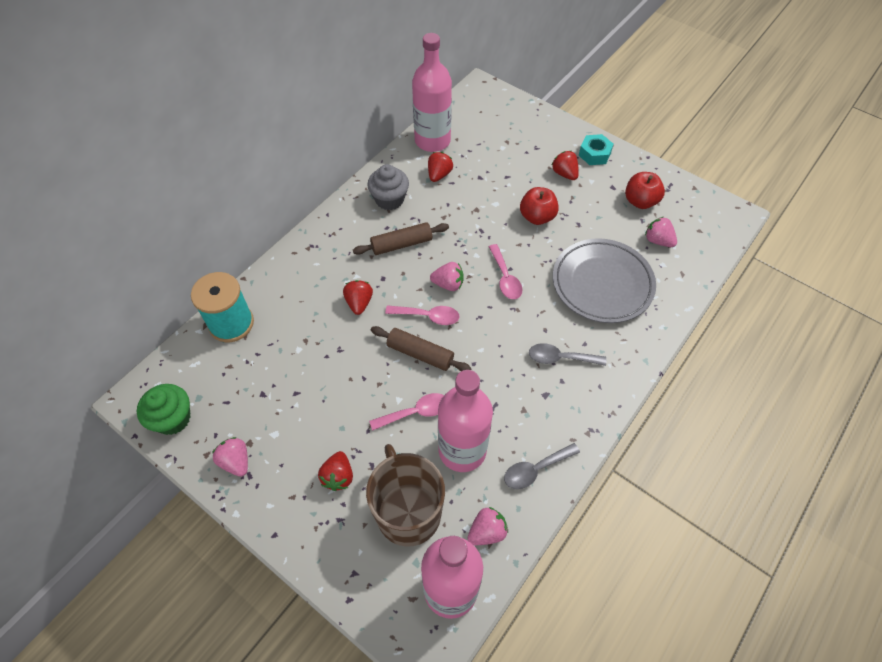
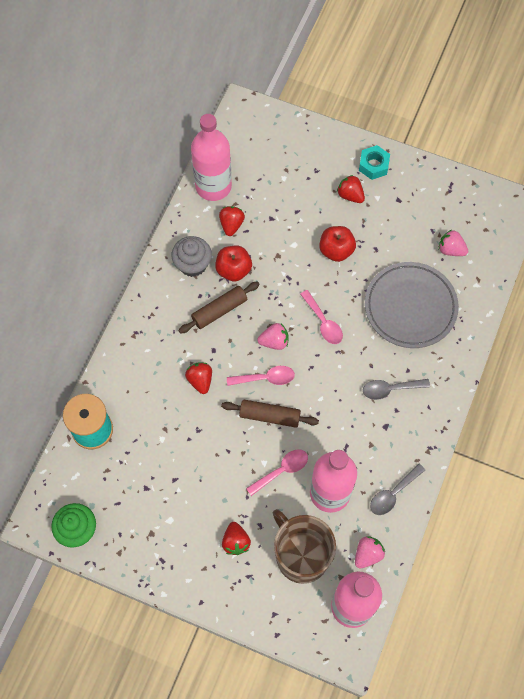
camera: 15 degrees left, 10 degrees up
pink strawberry [212,437,248,477] -> none
red apple [625,172,665,209] -> red apple moved to [215,246,252,282]

